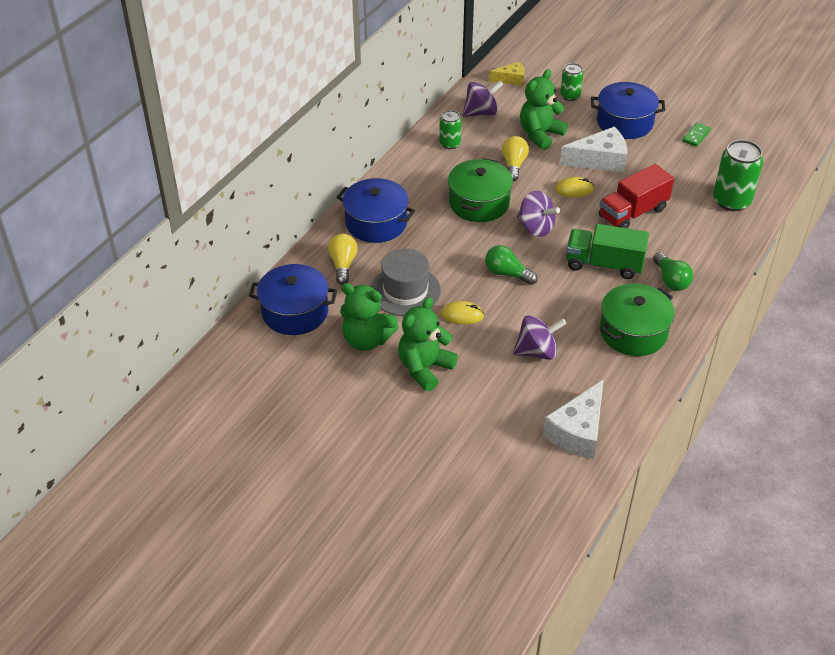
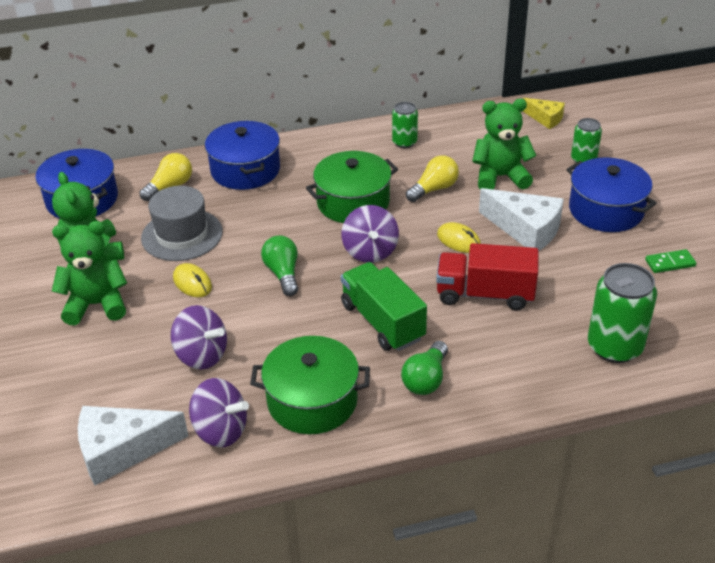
camera: 45 degrees right, 5 degrees down
purple spinning top [463,81,504,117] -> purple spinning top moved to [189,378,249,447]

